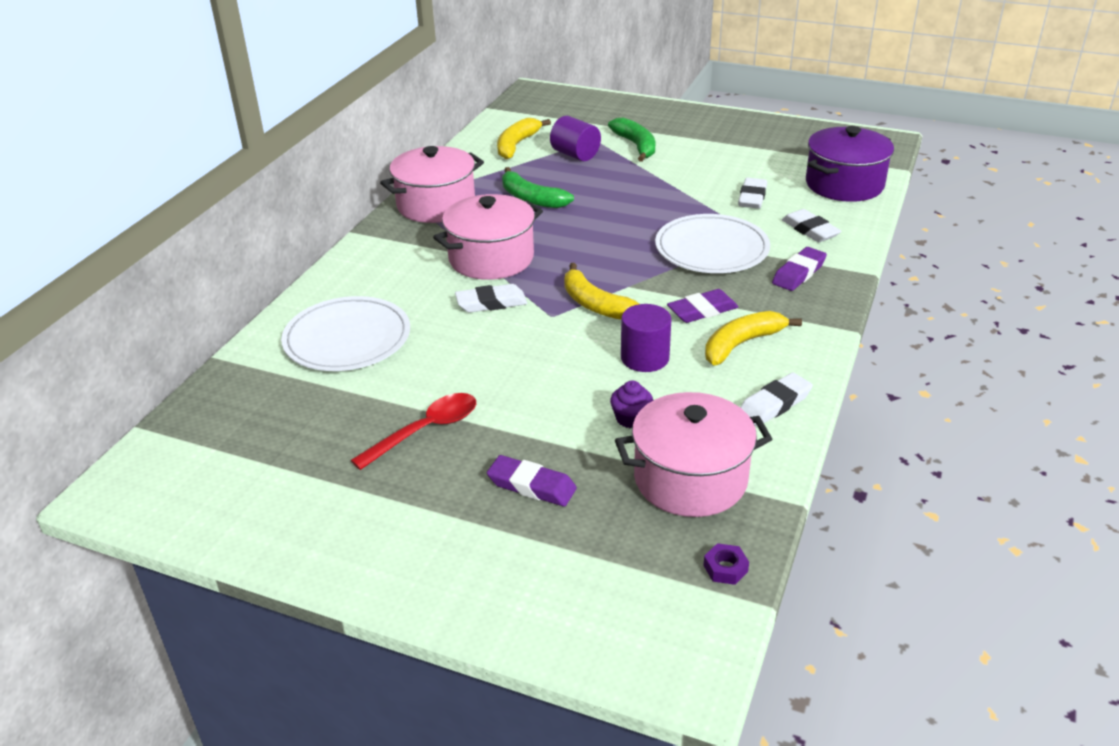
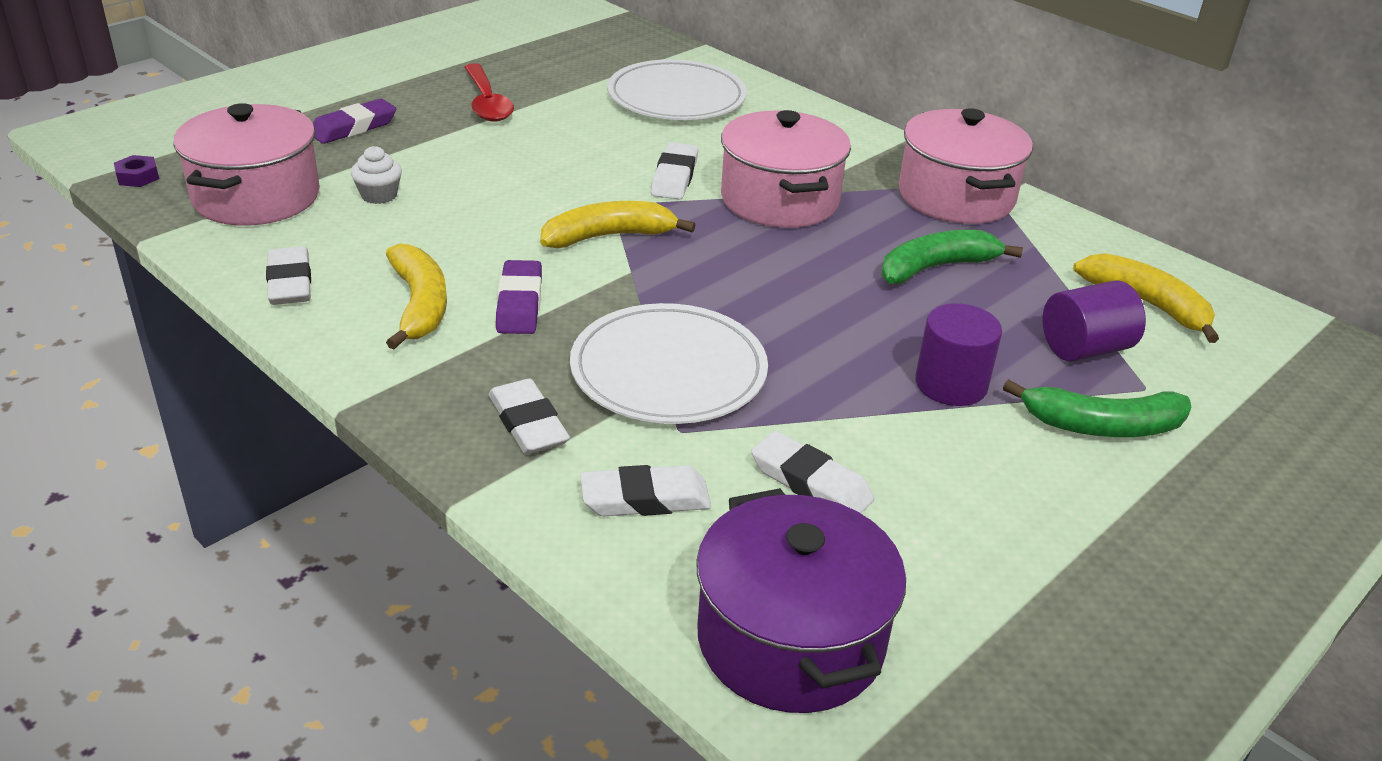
camera: 110 degrees right, 0 degrees up
purple cupcake [610,381,653,428] -> white cupcake [351,146,402,204]
purple cylinder [621,304,671,372] -> purple cylinder moved to [915,303,1002,406]
purple eraser [772,247,827,291] -> white eraser [489,379,570,454]

